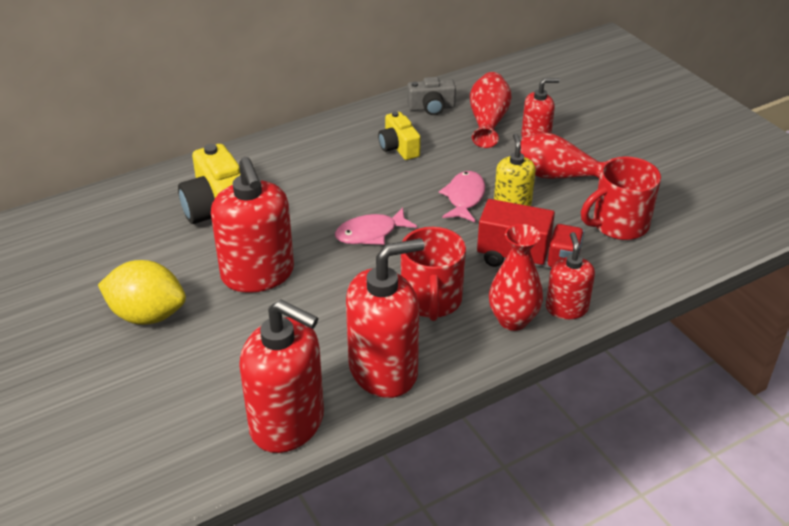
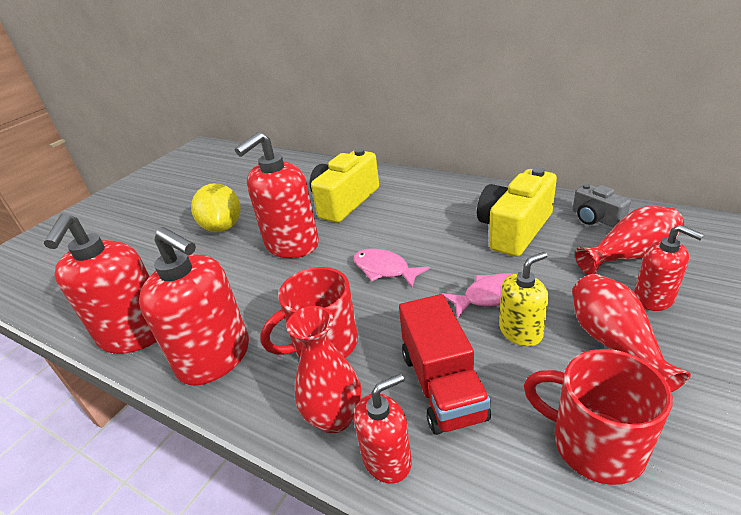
camera: 65 degrees right, 5 degrees down
yellow camera [378,111,421,160] -> yellow camera [477,167,557,257], size x1.79

